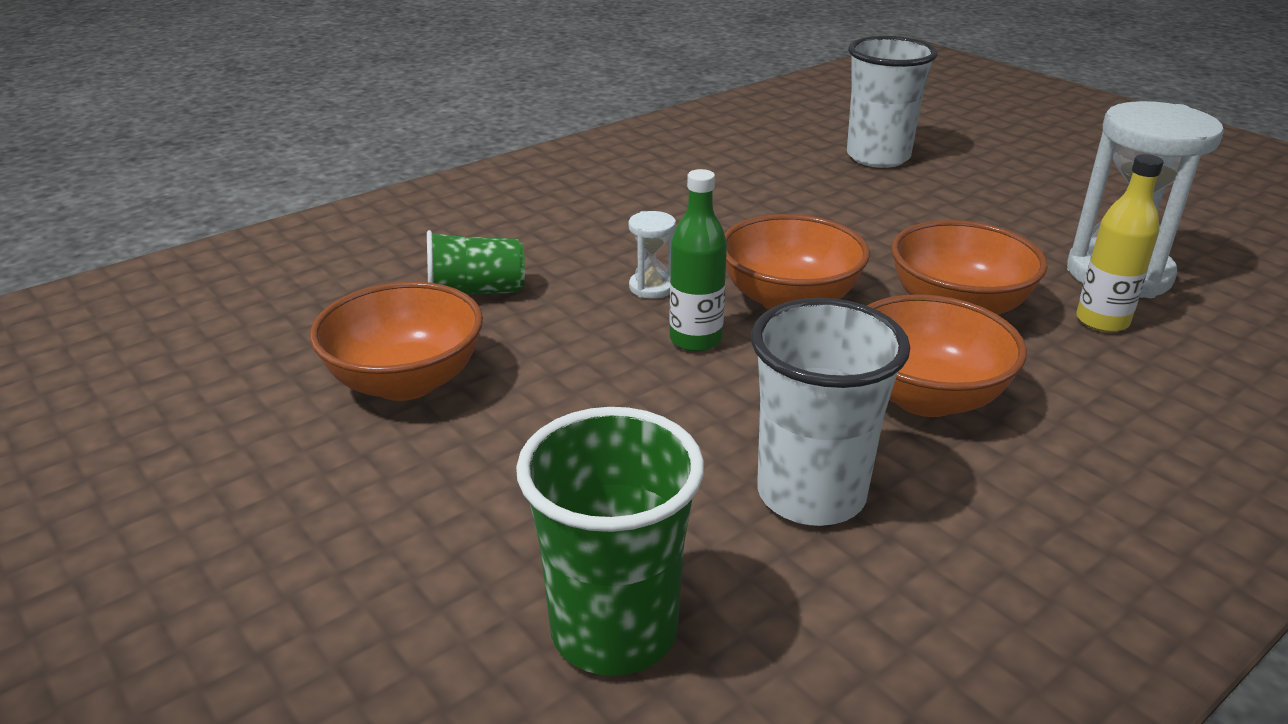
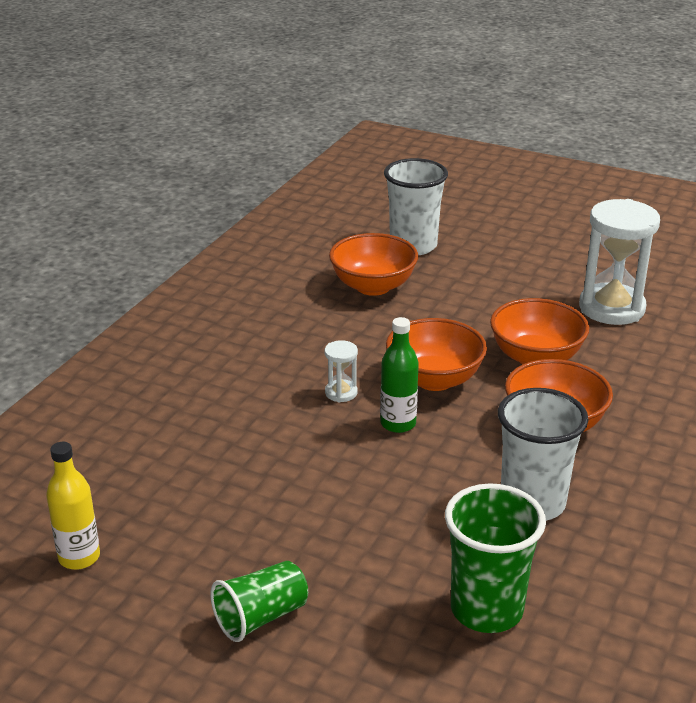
camera: 25 degrees left, 0 degrees up
orange bowl [310,282,483,401] -> orange bowl moved to [329,233,418,296]
green cup [427,230,525,295] -> green cup moved to [210,561,308,642]
yellow bottle [1076,154,1164,332] -> yellow bottle moved to [46,442,100,570]

